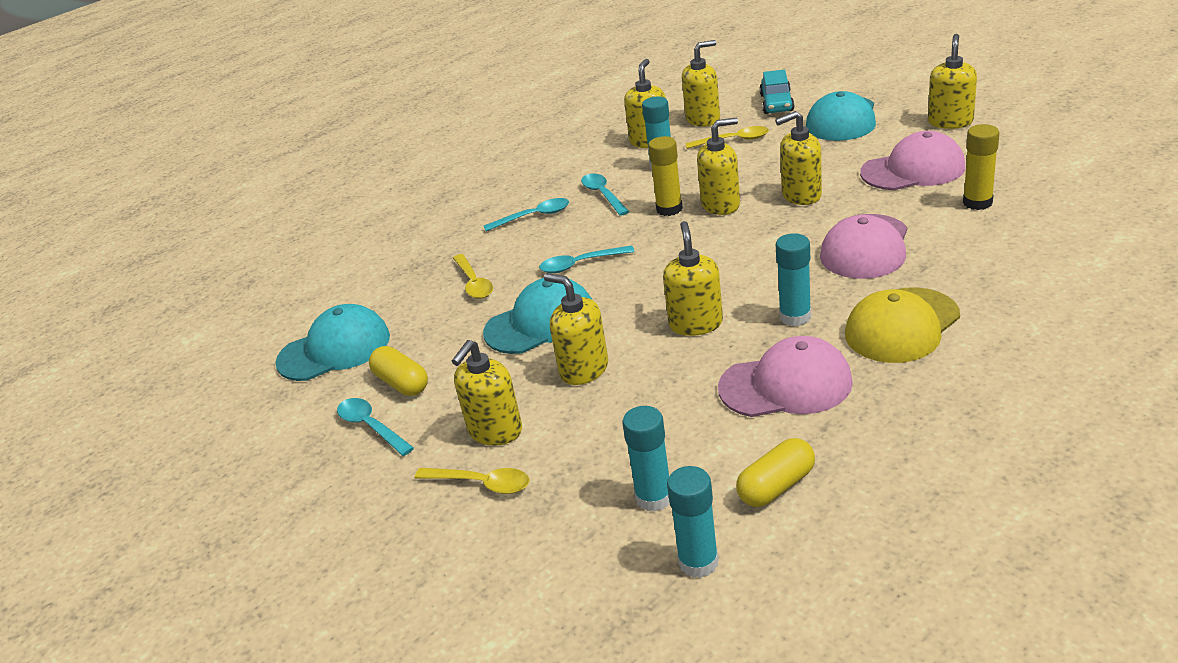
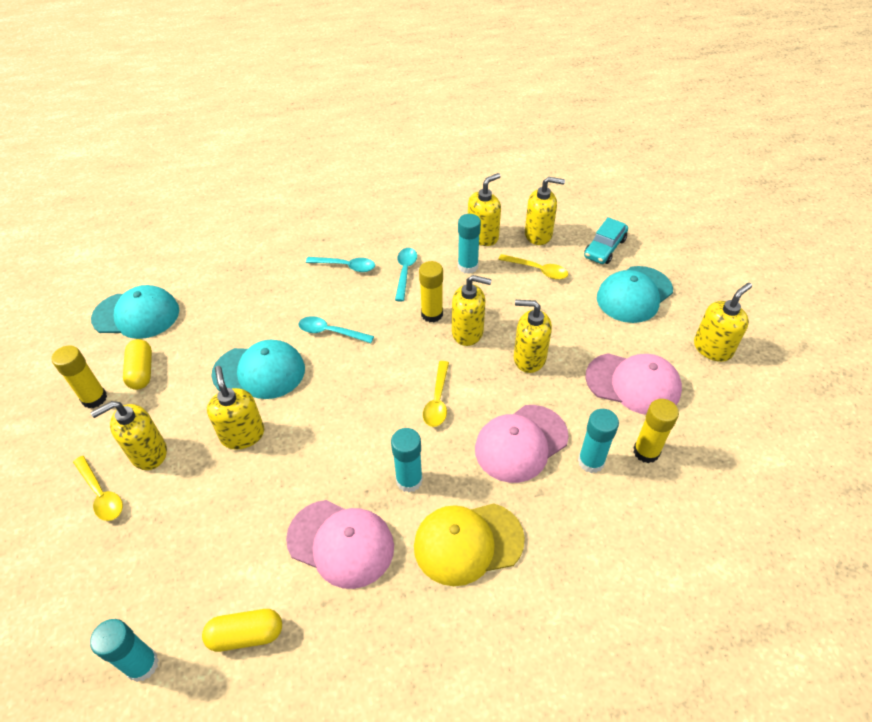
camera: 25 degrees right, 15 degrees up
turquoise spoon [337,398,414,456] -> yellow glue stick [52,345,107,408]
yellow spoon [453,254,493,299] -> yellow spoon moved to [423,361,449,427]
turquoise glue stick [622,406,669,511] -> turquoise glue stick moved to [578,409,619,473]
yellow soap dispenser [663,221,723,336] -> none

